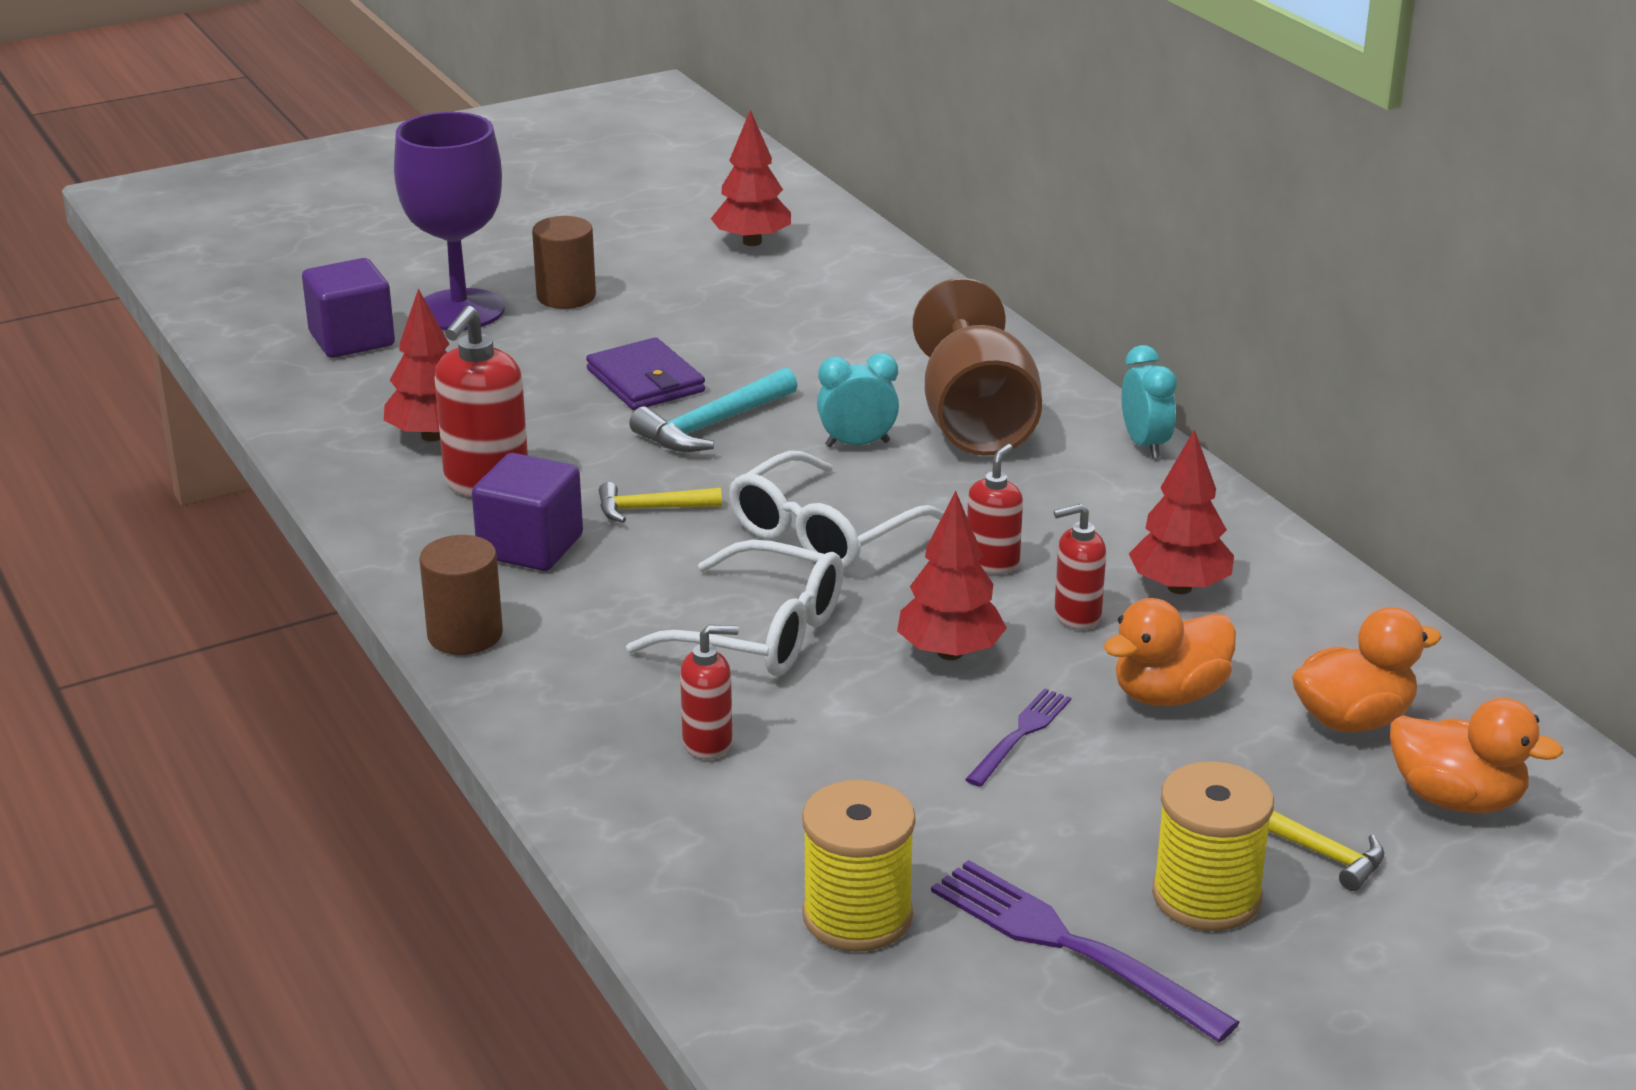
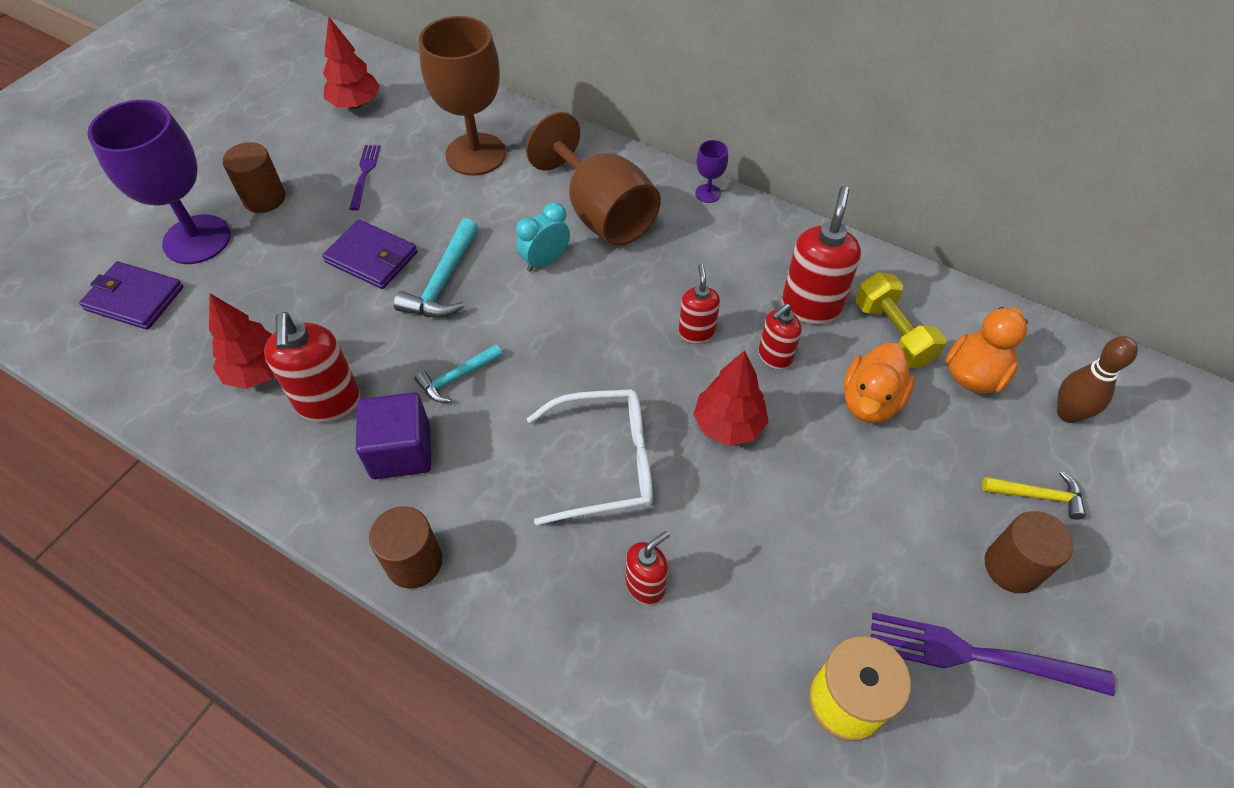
camera: 30 degrees left, 25 degrees up
purple cube [302,258,395,358] -> purple wallet [79,261,183,330]
yellow hammer [599,482,722,523] -> turquoise hammer [415,344,503,402]
white glasses [729,451,944,570] -> none
purple fork [965,688,1071,787] -> purple fork moved to [349,145,381,210]
turquoise clock [1122,345,1177,458] -> purple goblet [695,140,728,203]
red tree [1129,430,1234,594] -> red soap dispenser [782,186,861,325]
yellow spool [1152,761,1274,931] -> brown cylinder [985,511,1074,593]
orange duck [1390,698,1563,813] -> brown bowling pin [1057,336,1138,423]
none -> brown goblet [419,16,506,176]
none -> yellow dumbbell [855,272,946,368]

